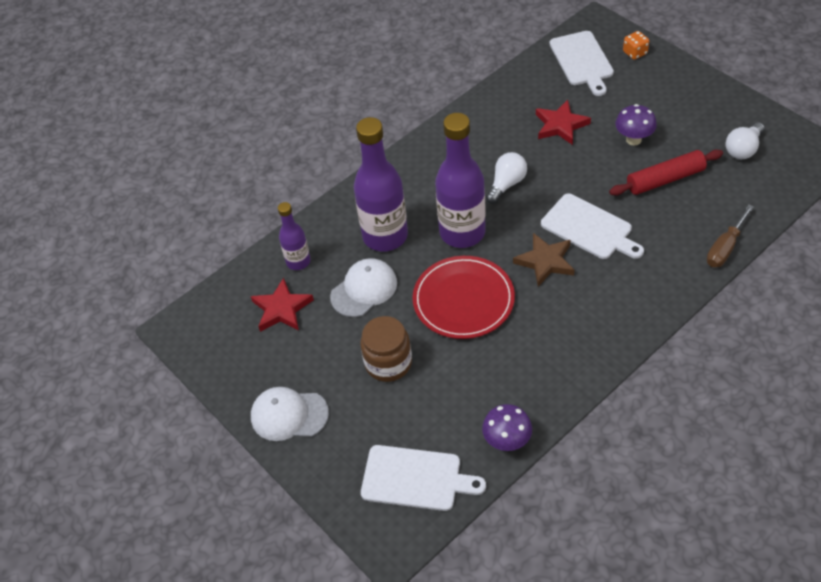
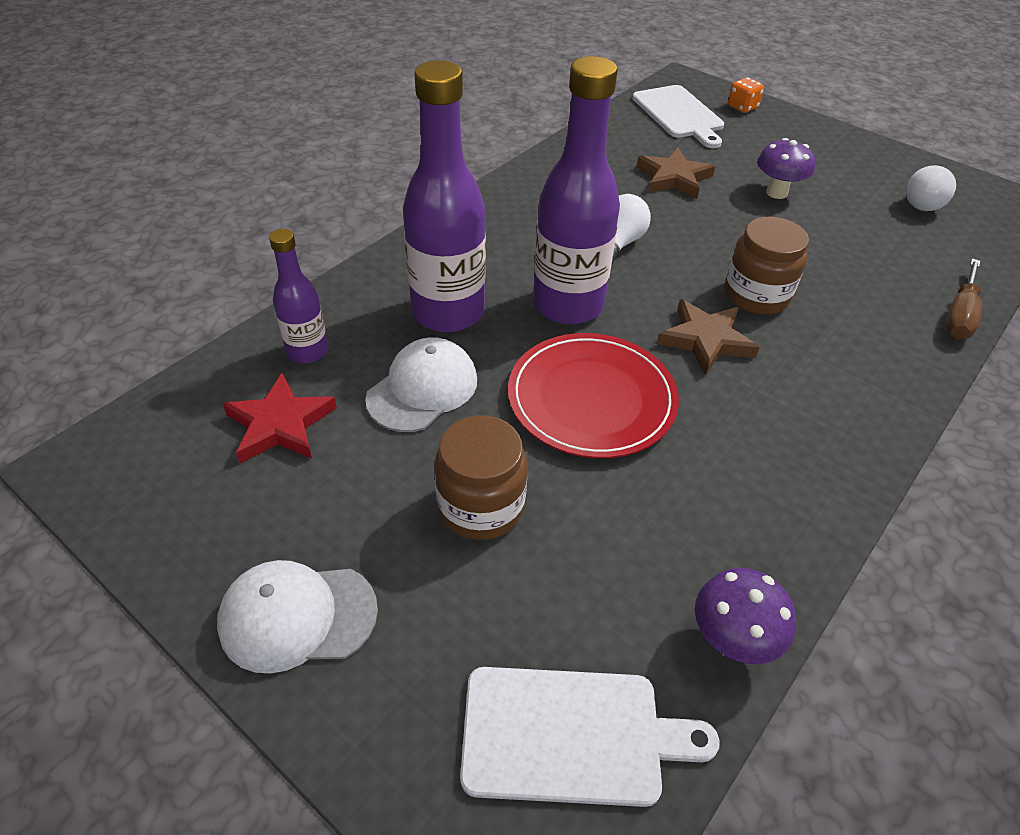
camera: 15 degrees left, 5 degrees down
red star [536,100,591,145] -> brown star [637,148,715,199]
white cutting board [541,194,644,259] -> brown jar [724,217,809,315]
red rolling pin [609,149,723,196] -> none

